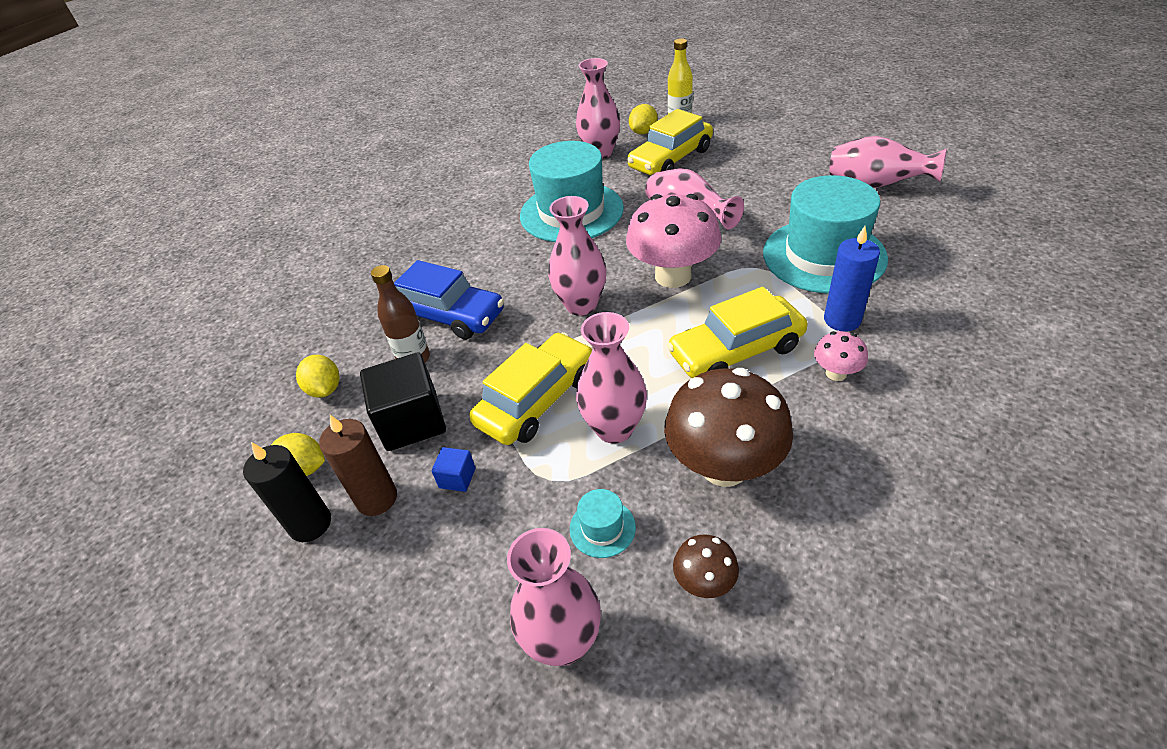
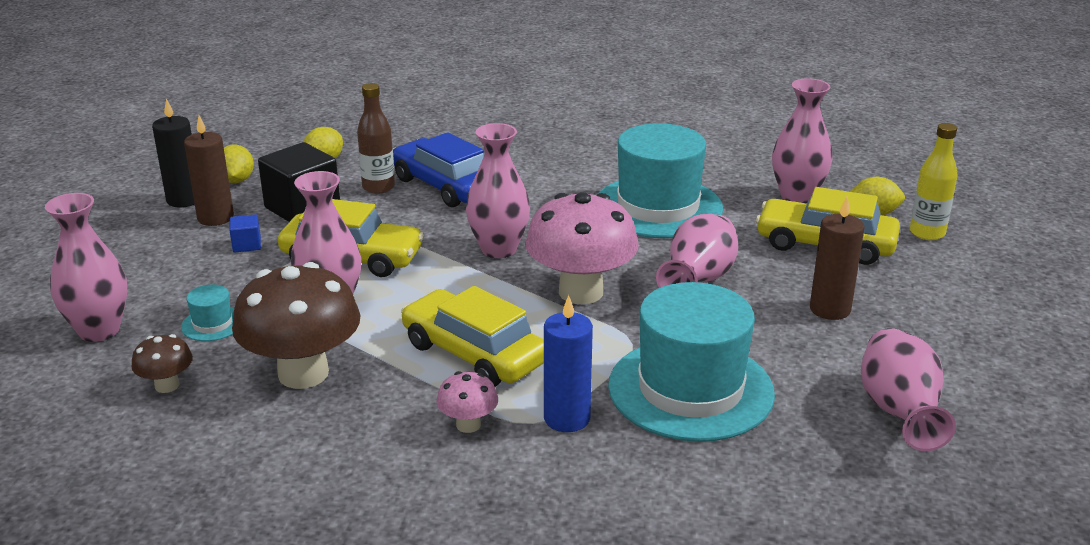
camera: 60 degrees right, 15 degrees down
blue car [394,260,504,340] -> blue car turned 135 degrees clockwise [393,132,484,207]
none -> brown candle [810,197,864,320]

